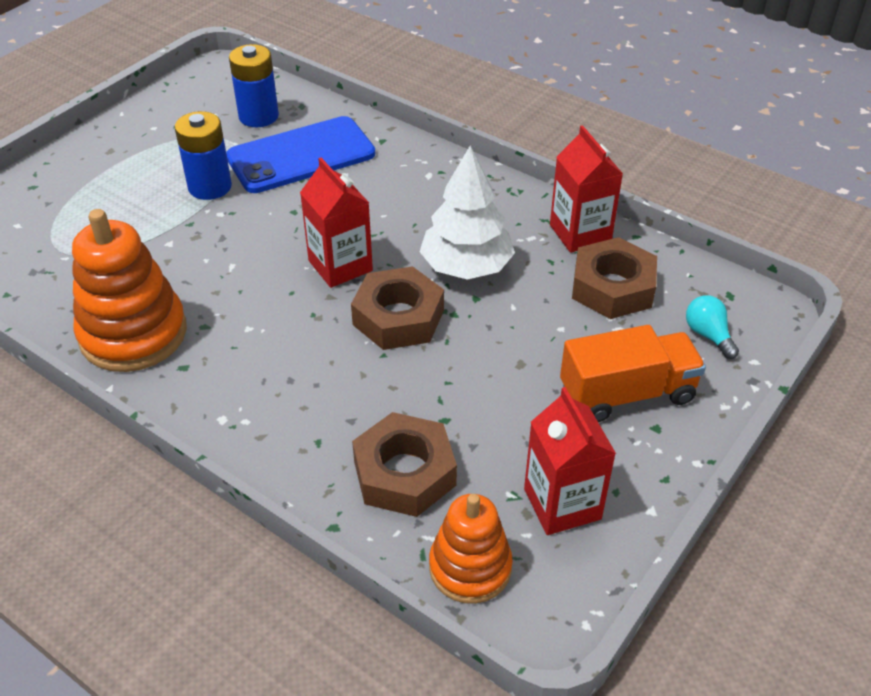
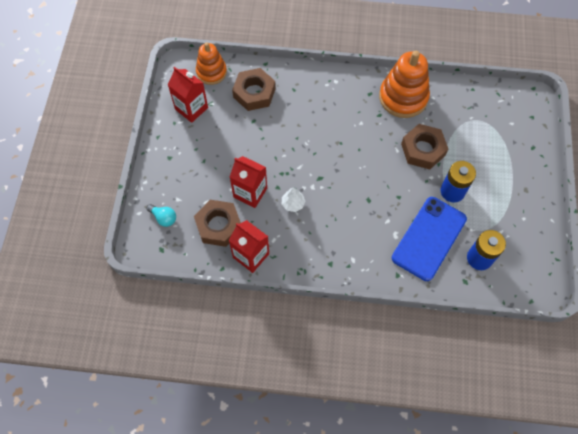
camera: 150 degrees right, 20 degrees up
red carton [300,158,373,288] -> red carton moved to [230,156,267,208]
brown nut [351,266,444,350] -> brown nut moved to [401,124,448,169]
white tree [420,145,515,280] -> white tree [282,187,305,212], size x0.49
orange truck [560,325,706,422] -> none

